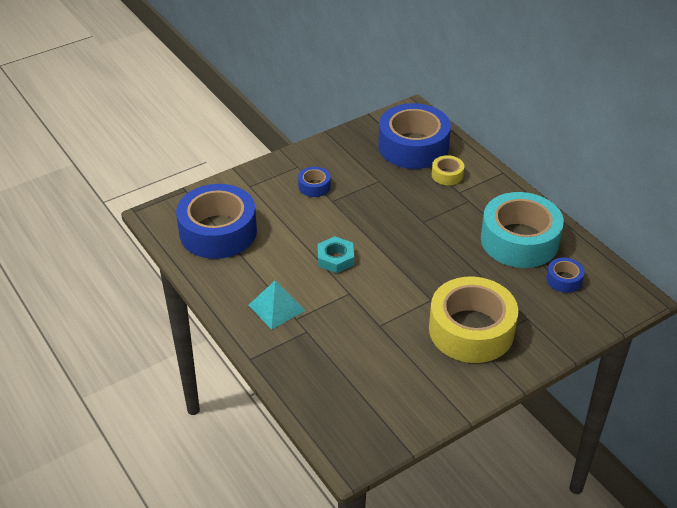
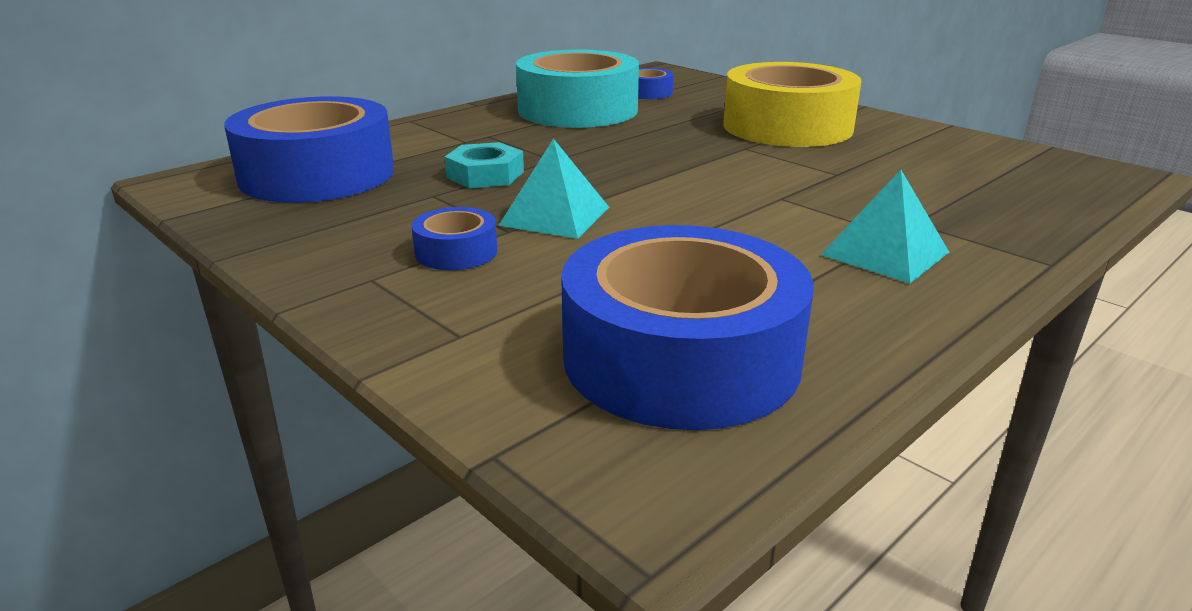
camera: 100 degrees left, 15 degrees down
turquoise nut [317,236,354,273] -> turquoise nut moved to [444,142,524,188]
yellow tape [432,155,464,185] -> none
none -> turquoise pyramid [498,139,610,239]

